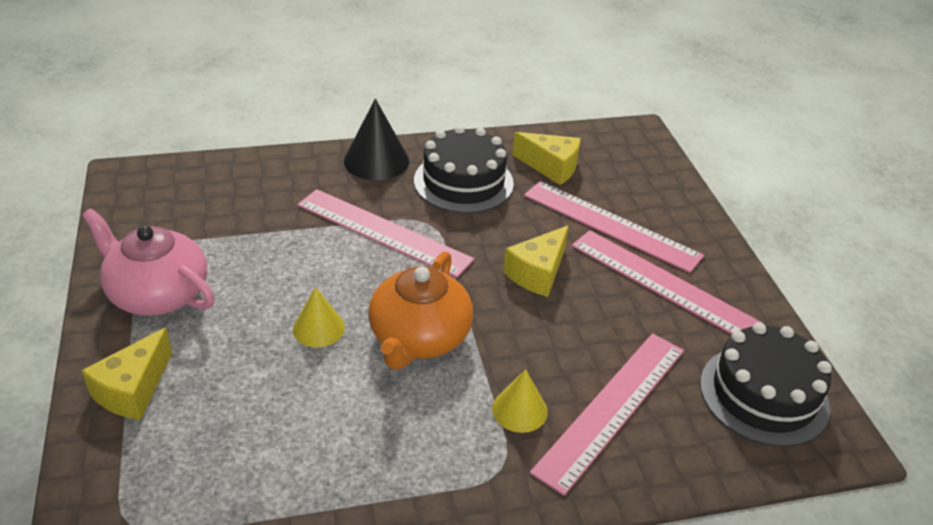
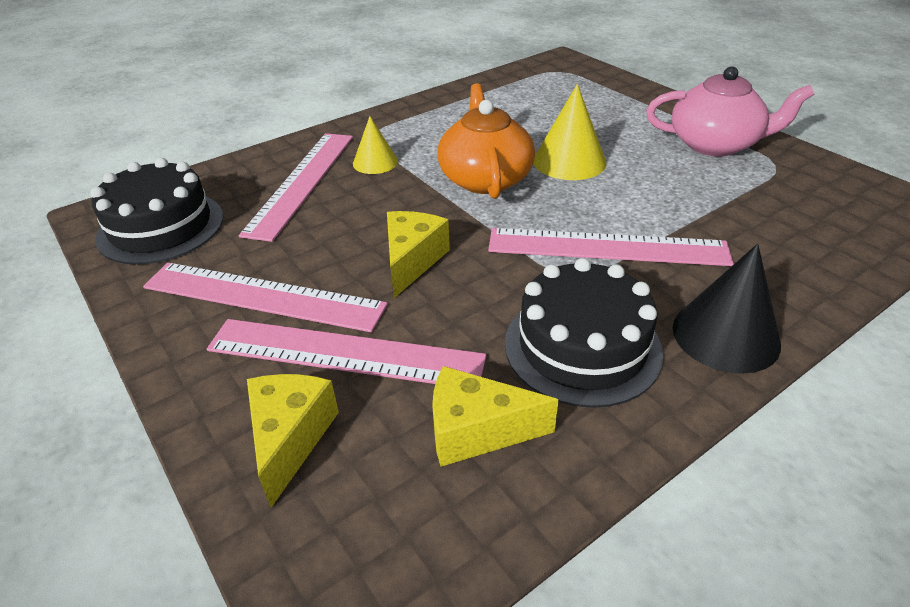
camera: 160 degrees right, 0 degrees up
yellow cheese [81,328,172,420] -> yellow cheese moved to [247,374,339,507]
yellow cone [293,287,345,347] -> yellow cone [533,84,606,180], size x1.58

